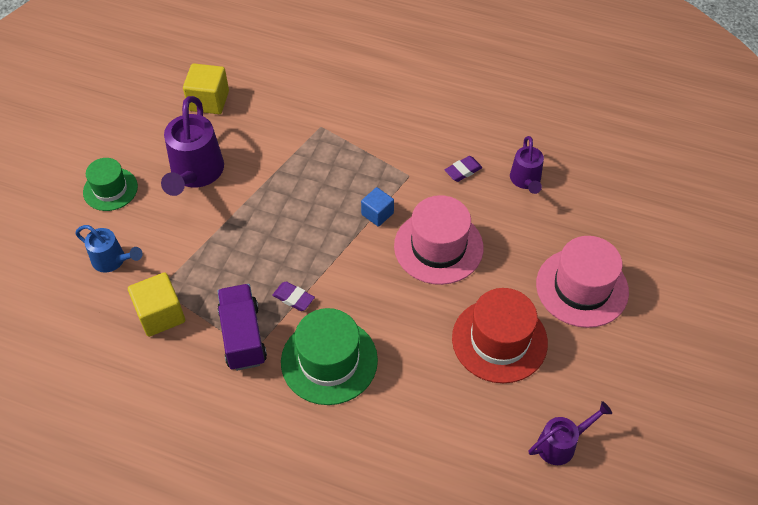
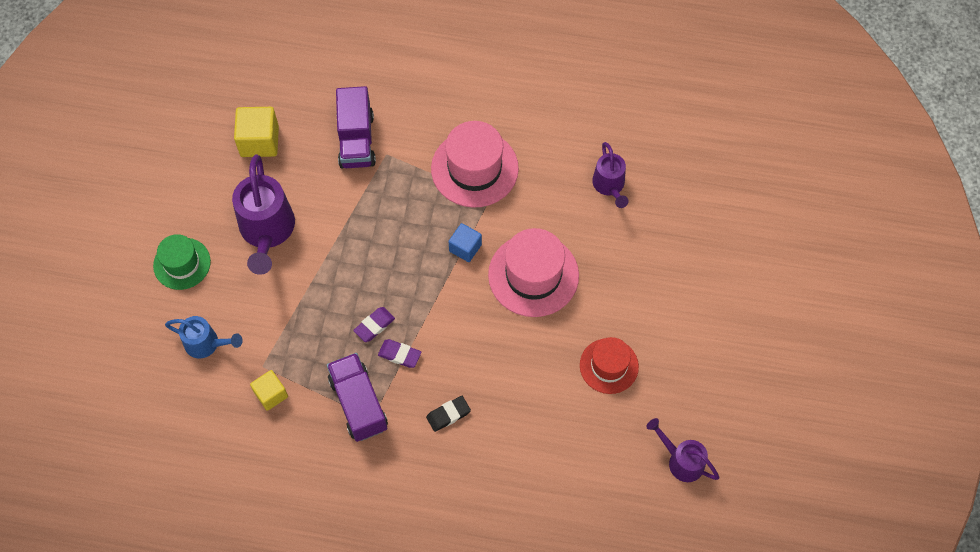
camera: 10 degrees left, 10 degrees up
yellow cube [128,272,185,337] -> yellow cube [250,370,288,411], size x0.64
green hat [281,308,378,405] -> black eraser [426,396,471,432]
purple eraser [444,156,483,182] -> purple eraser moved to [353,307,395,342]
red hat [452,288,548,383] -> red hat [580,337,639,394], size x0.63
purple watering can [528,401,612,465] -> purple watering can turned 105 degrees counterclockwise [647,418,719,482]
pink hat [536,236,629,328] -> pink hat moved to [431,121,519,208]
none -> purple truck [336,86,376,168]

